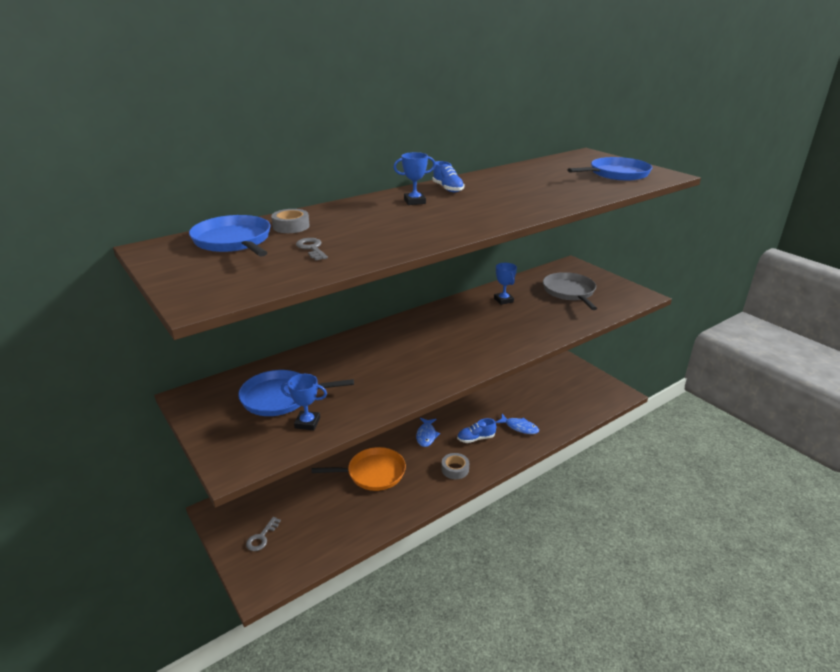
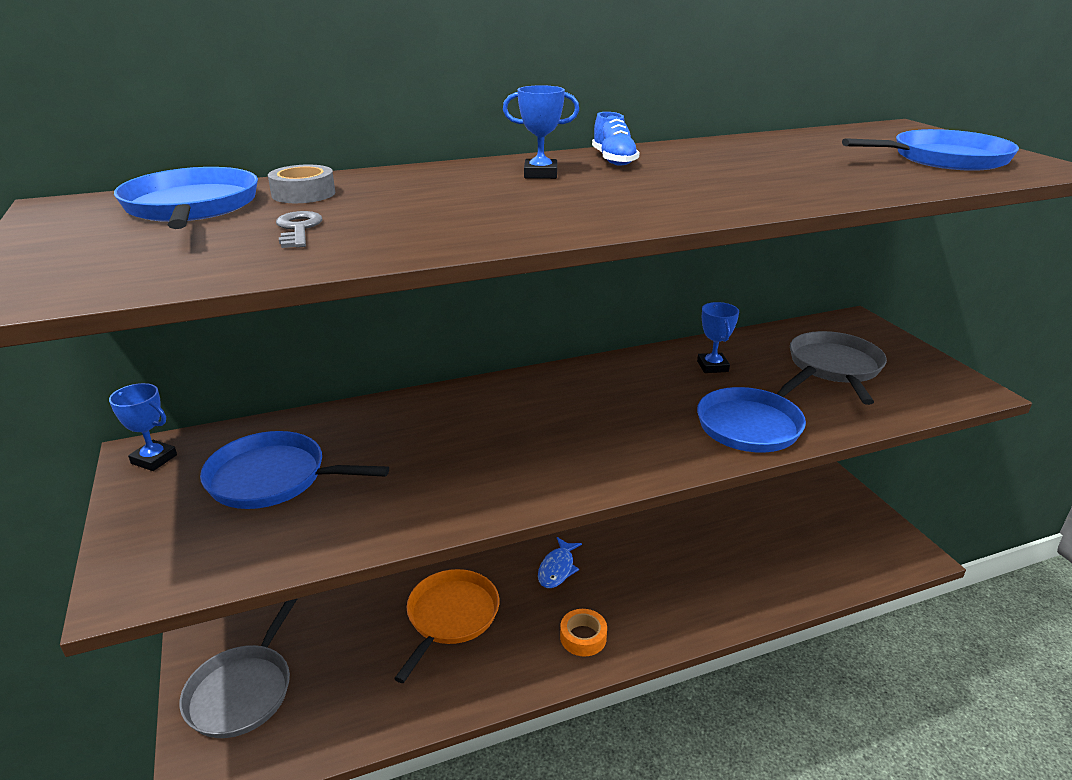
camera: 15 degrees right, 0 degrees up
grey key [246,517,281,551] -> grey pan [180,599,297,738]
blue trophy [281,374,327,430] -> blue trophy moved to [109,383,177,471]
orange pan [312,447,406,491] -> orange pan turned 75 degrees counterclockwise [394,569,499,683]
grey tape [441,453,469,479] -> orange tape [560,609,607,656]
blue shoe [457,418,496,443] -> none
blue fish [495,414,539,434] -> none
none -> blue pan [697,366,816,453]

